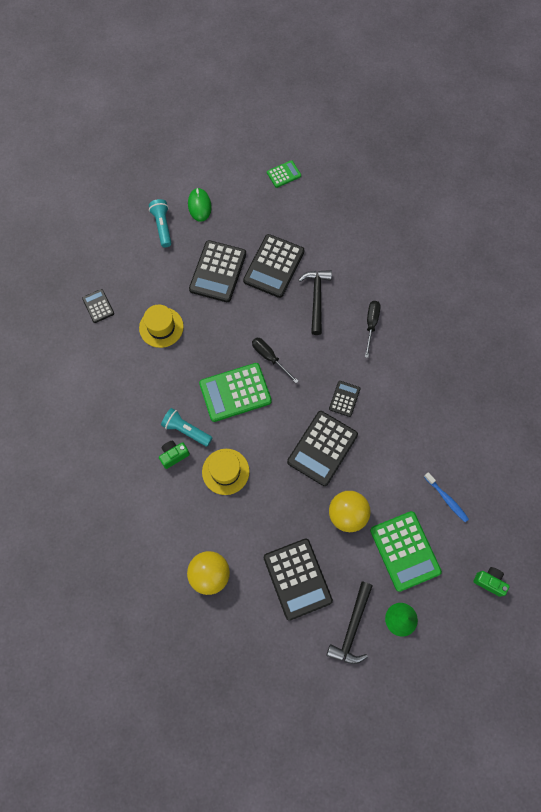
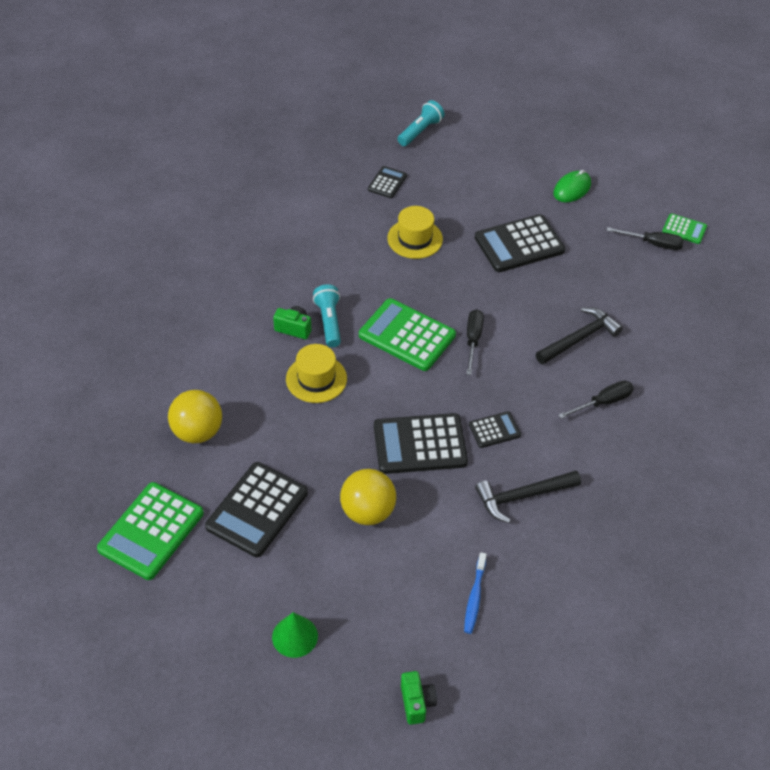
camera: 50 degrees right, 20 degrees down
turquoise flashlight [149,199,171,247] -> turquoise flashlight moved to [397,100,444,146]
black calculator [243,234,304,298] -> none
black hammer [327,581,373,664] -> black hammer moved to [475,471,581,523]
green calculator [370,511,442,592] -> green calculator moved to [97,482,204,580]
none -> black screwdriver [607,227,684,250]

